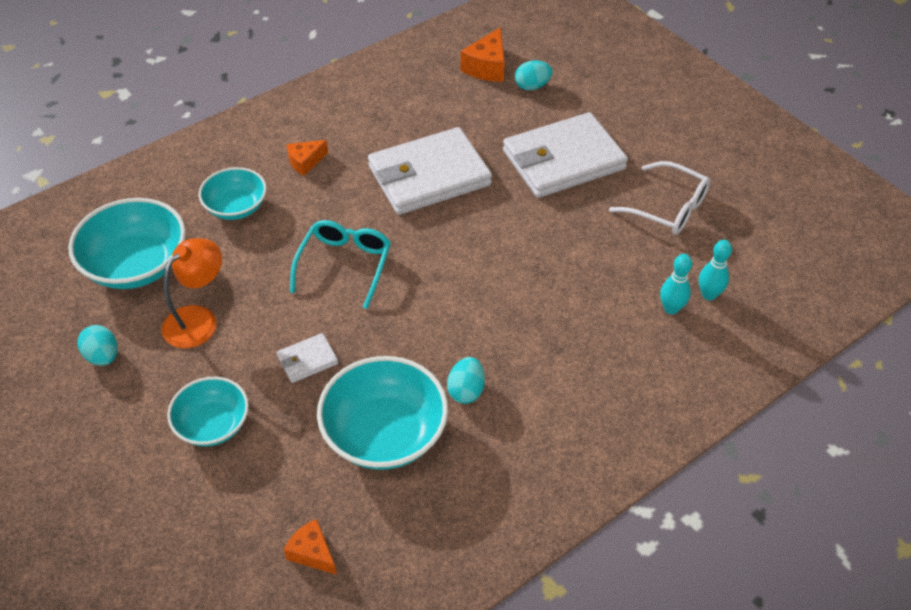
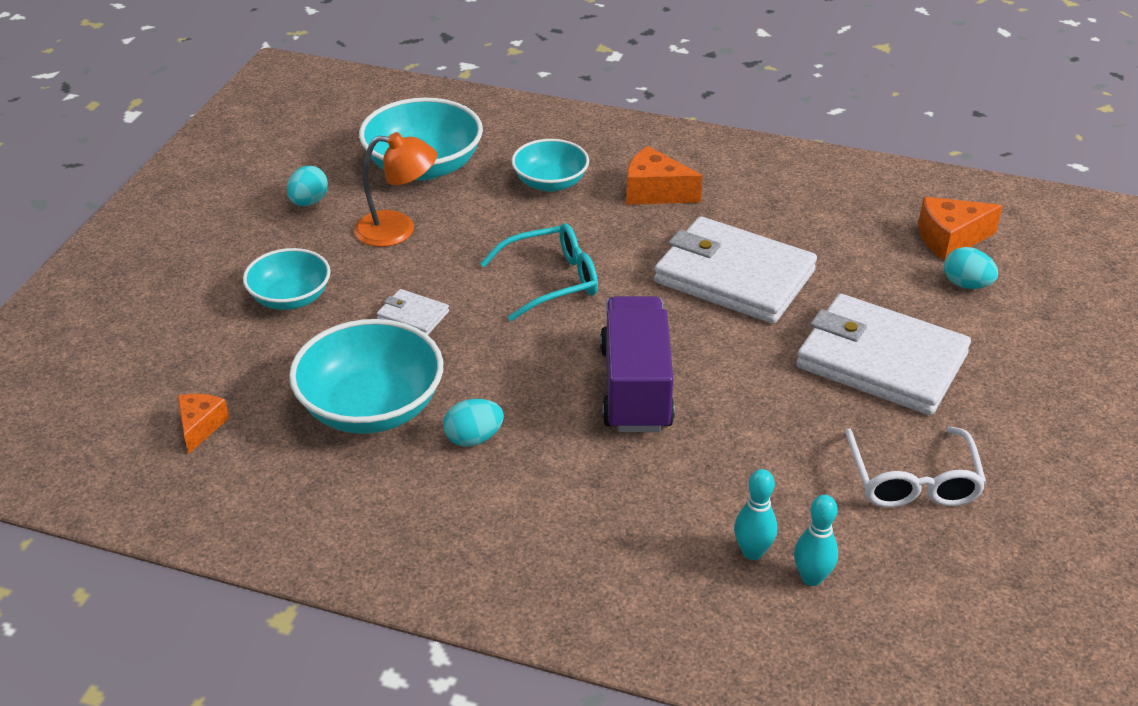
camera: 55 degrees right, 10 degrees down
orange cheese [286,140,328,176] -> orange cheese [626,146,703,205], size x1.52
none -> purple truck [600,296,675,432]

